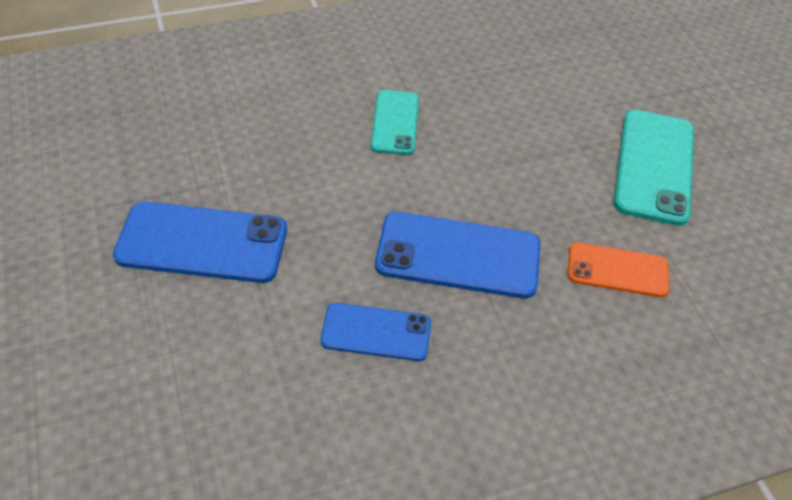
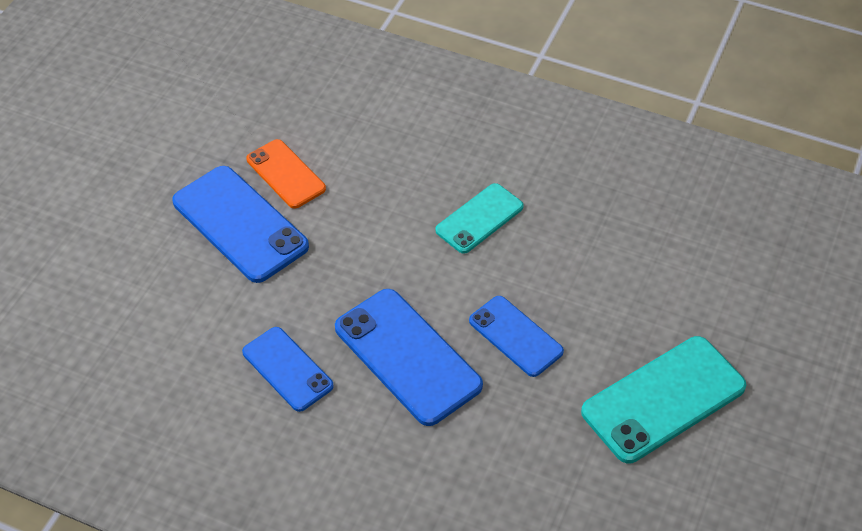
camera: 45 degrees right, 0 degrees up
orange phone [568,242,669,297] -> orange phone moved to [246,139,326,209]
none -> blue phone [469,296,564,377]

